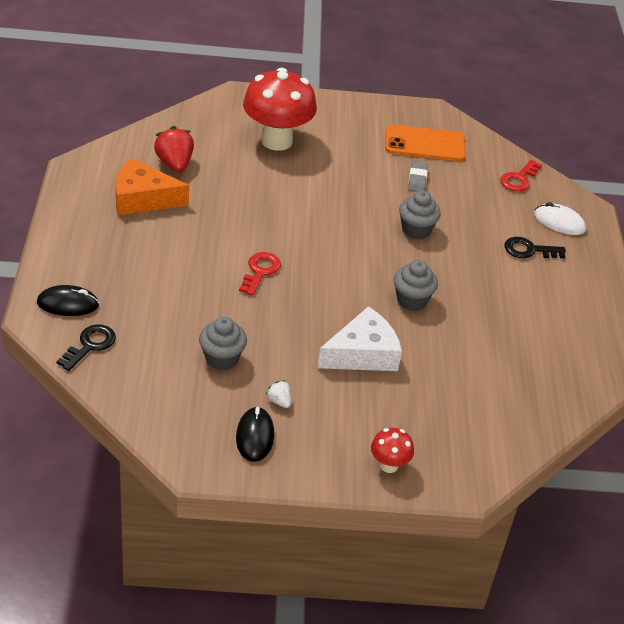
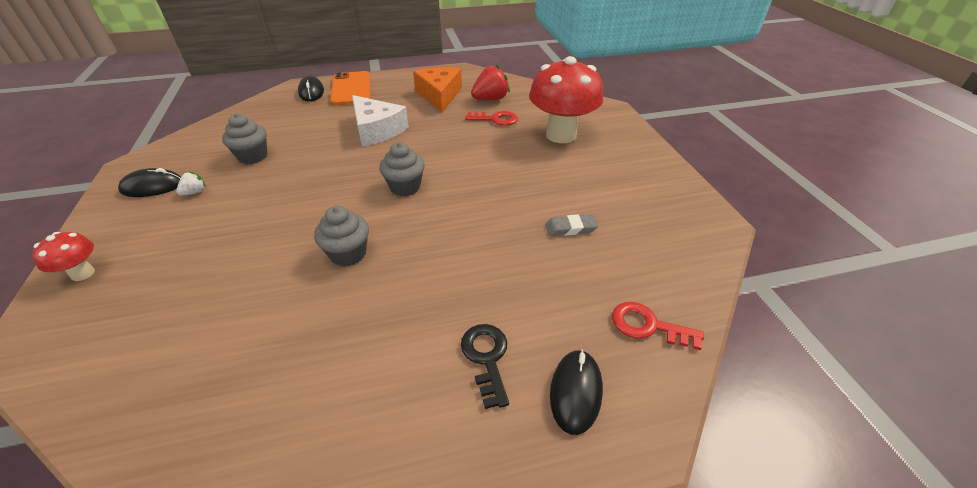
camera: 80 degrees right, 0 degrees up
black key [56,324,116,371] -> none
red key [239,252,281,296] -> red key moved to [465,111,518,126]
white cheese [317,306,402,371] -> white cheese moved to [352,95,409,146]
orange phone [385,125,466,161] -> orange phone moved to [330,71,370,105]
grey cupcake [399,191,441,239] -> grey cupcake moved to [379,142,425,196]
white mouse [534,202,586,235] -> black mouse [550,349,603,435]

